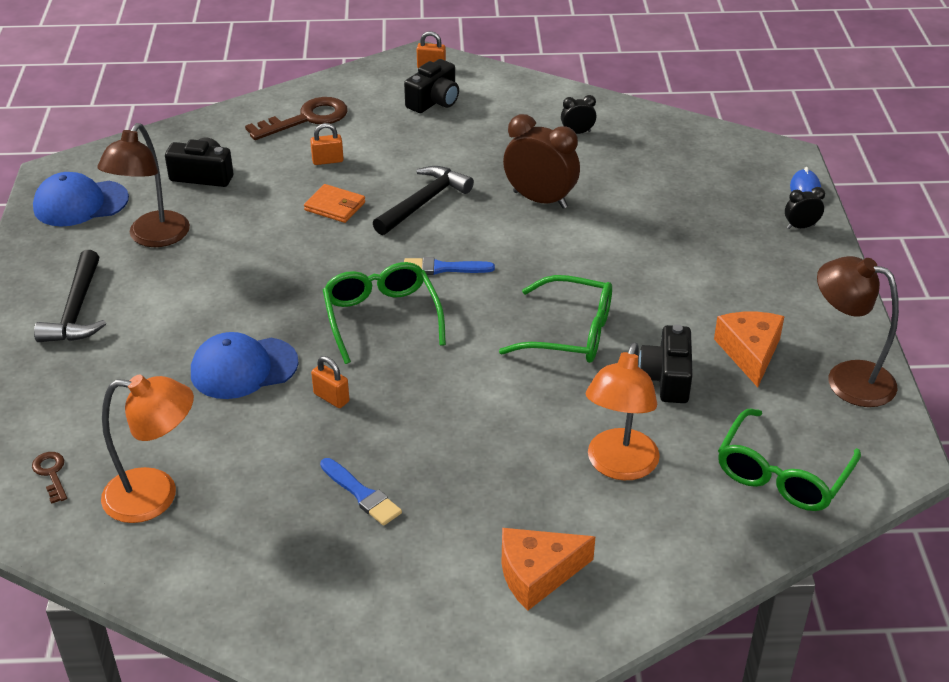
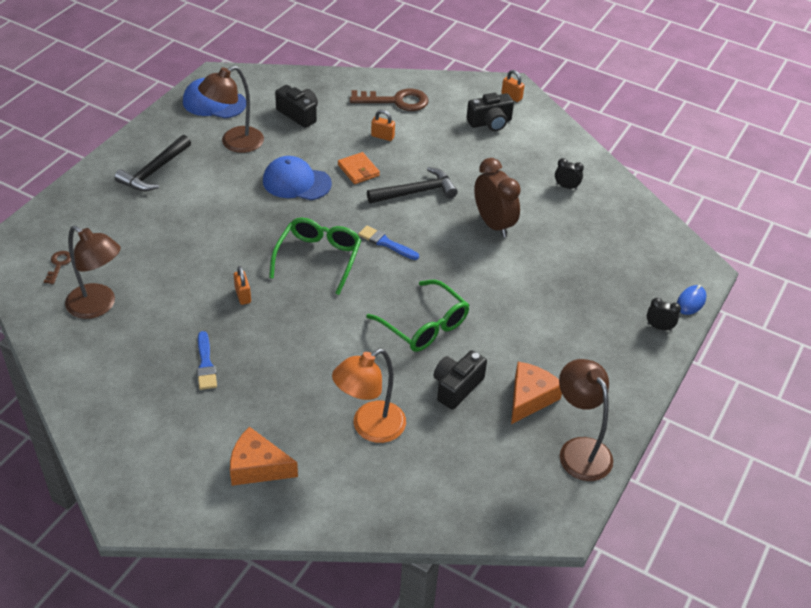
camera: 30 degrees right, 5 degrees up
orange lamp [101,375,194,523] -> brown lamp [65,225,121,319]
blue cap [191,332,299,399] -> blue cap moved to [263,156,332,200]
green glasses [718,409,861,511] -> none

